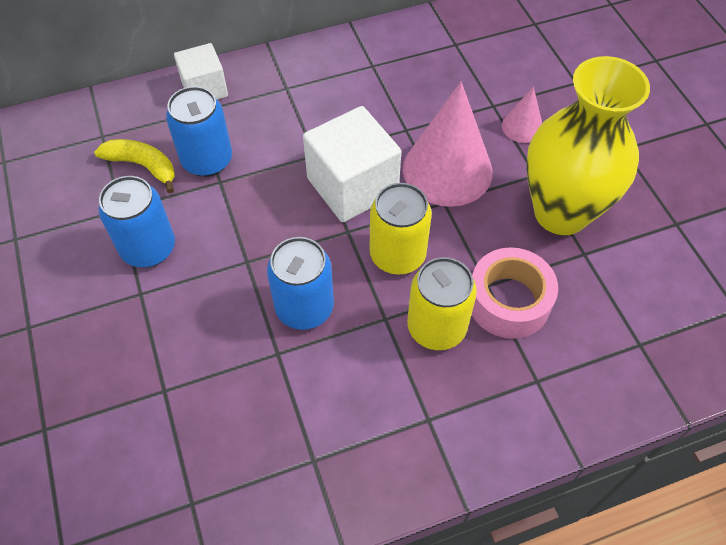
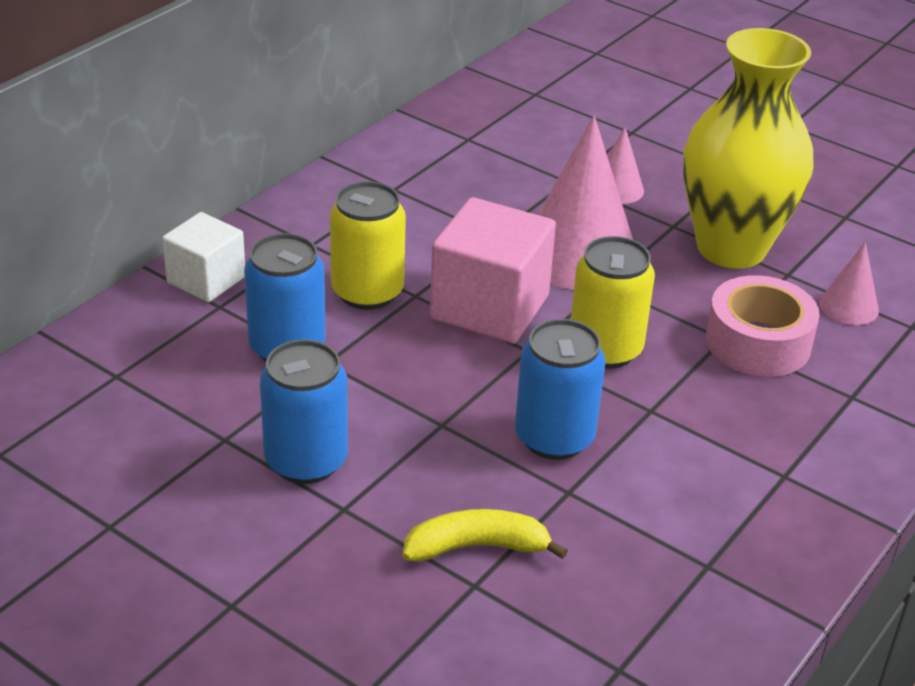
camera: 35 degrees left, 20 degrees down
yellow banana [94,139,175,193] -> yellow banana moved to [403,509,568,561]
white cube [303,106,401,222] -> pink cube [430,197,556,344]
yellow can [407,257,477,350] -> yellow can moved to [330,181,406,310]
none -> pink cone [819,242,879,325]

